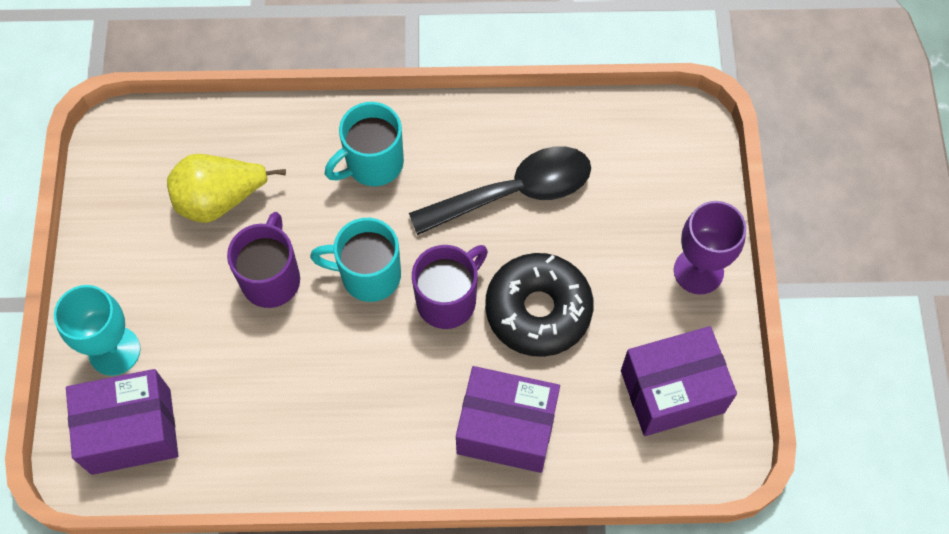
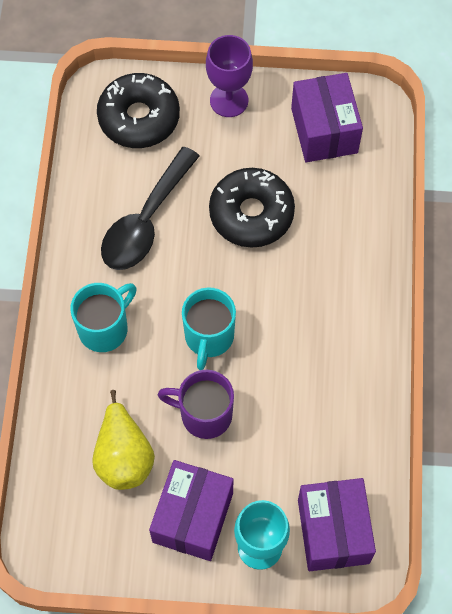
camera: 85 degrees left, 0 degrees up
turquoise mug [325,102,404,186] -> turquoise mug turned 105 degrees counterclockwise [70,283,137,352]
black spoon [409,146,591,235] -> black spoon turned 135 degrees counterclockwise [101,147,200,270]
purple mug [412,245,488,329] -> none
purple box [456,366,560,473] -> purple box moved to [149,460,233,561]
none -> black donut [97,73,180,148]

